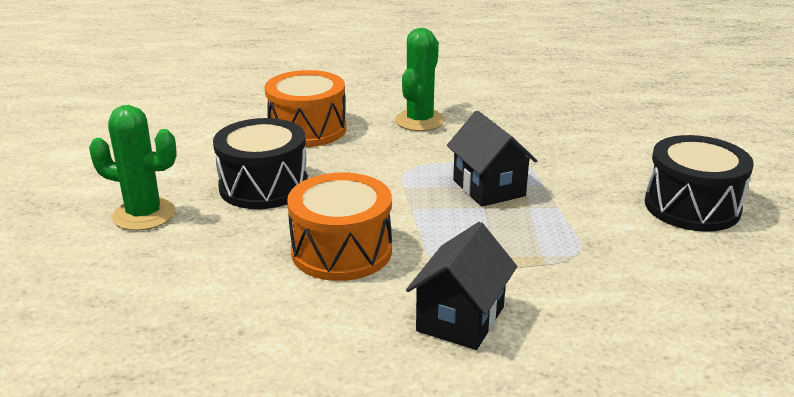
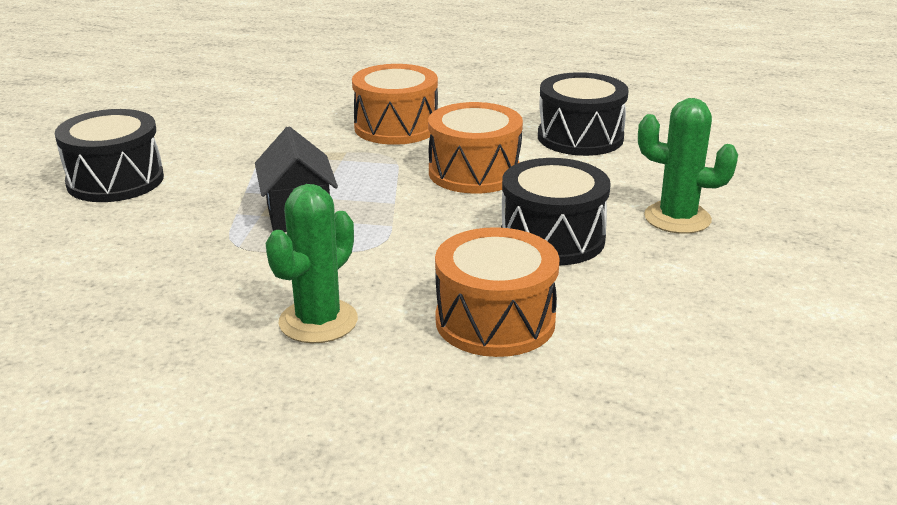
camera: 170 degrees left, 0 degrees up
black house [406,222,517,350] -> orange drum [352,64,438,145]
none -> black drum [538,72,629,156]

